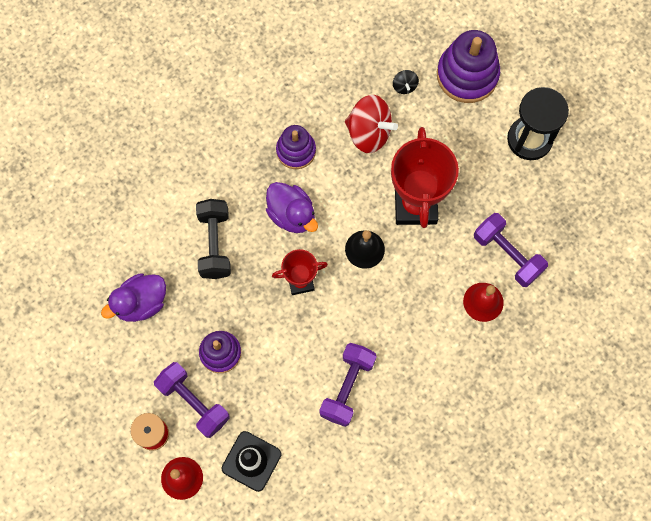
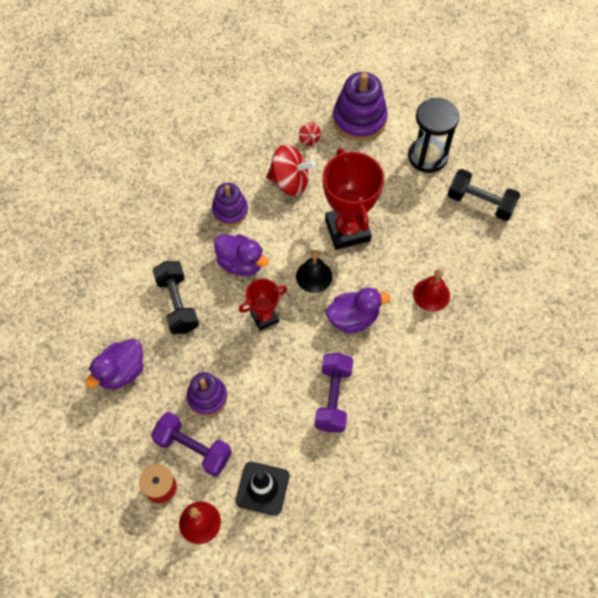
camera: 15 degrees left, 10 degrees down
black spinning top [393,70,419,94] -> red spinning top [299,122,321,146]
purple dumbbell [474,213,548,287] -> none
none -> purple duck [326,287,390,334]
none -> black dumbbell [448,169,520,221]

